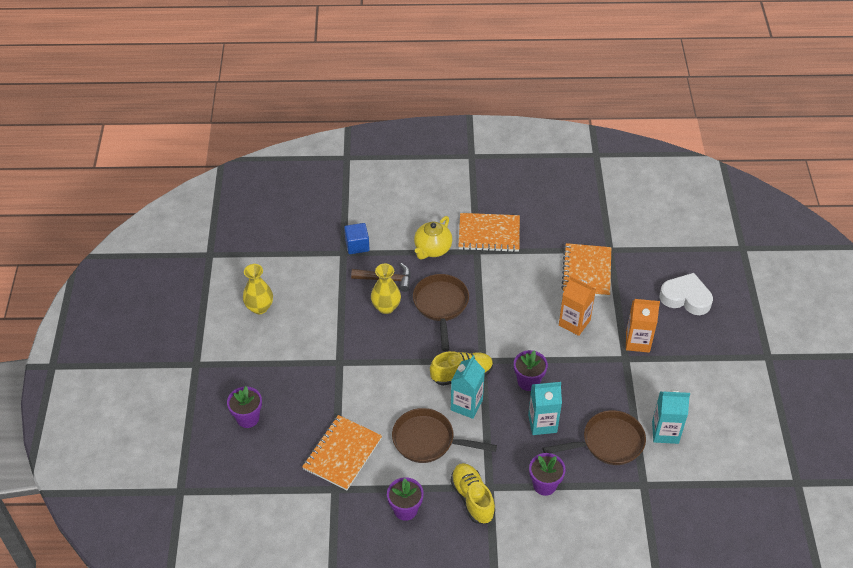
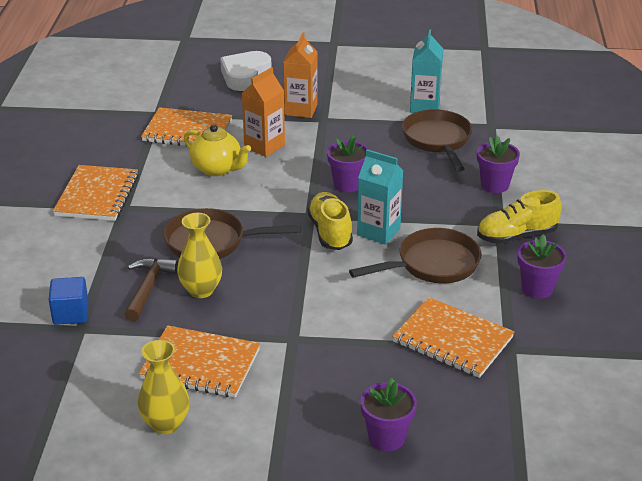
camera: 85 degrees left, 15 degrees down
brown pan [392,408,497,463] -> brown pan turned 135 degrees counterclockwise [349,228,481,283]
yellow teapot [414,216,452,259] -> yellow teapot moved to [184,124,251,176]
turquoise carton [528,382,562,435] -> none
none -> orange notebook [139,325,260,398]

